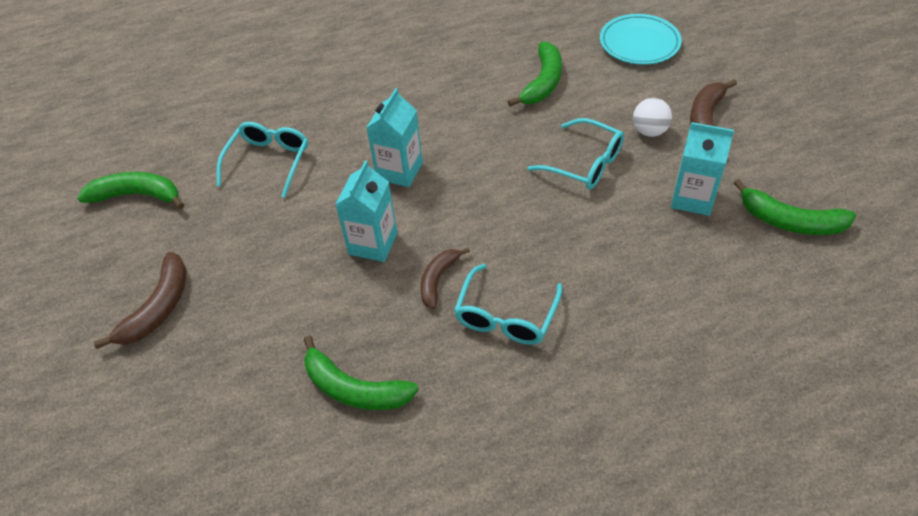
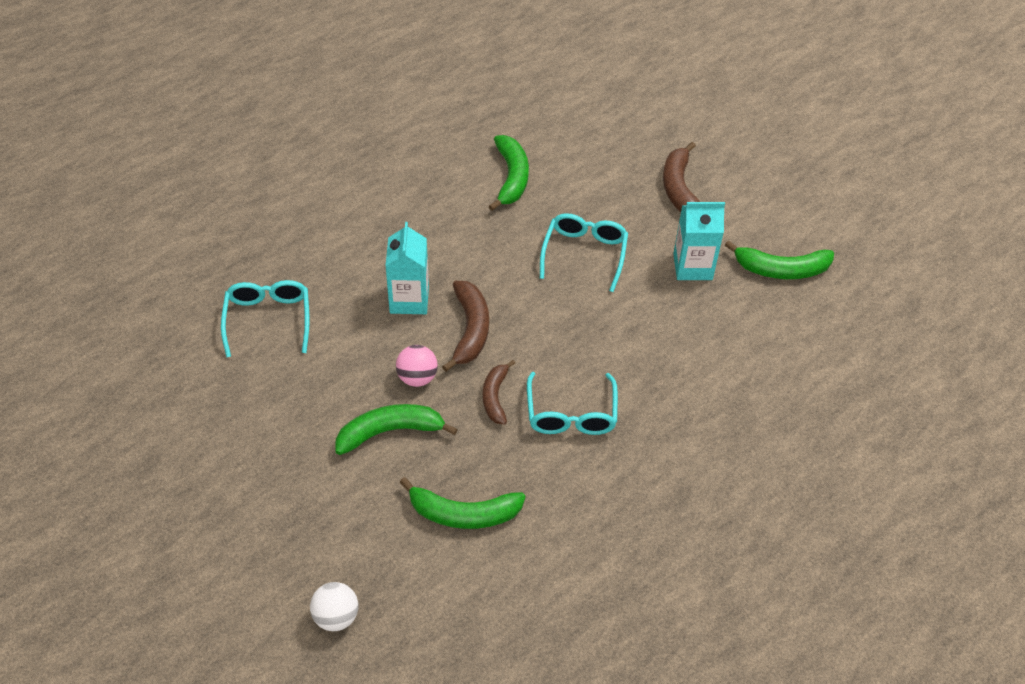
camera: 25 degrees left, 0 degrees up
green banana [77,172,184,209] -> green banana moved to [335,404,458,455]
brown banana [94,252,187,349] -> brown banana moved to [442,281,489,372]
turquoise carton [335,160,397,262] -> pink ball [396,345,438,387]
turquoise glasses [527,118,624,189] -> turquoise glasses turned 90 degrees counterclockwise [540,213,628,292]
turquoise plate [600,14,682,65] -> none
white ball [633,98,672,137] -> white ball moved to [310,582,358,631]

